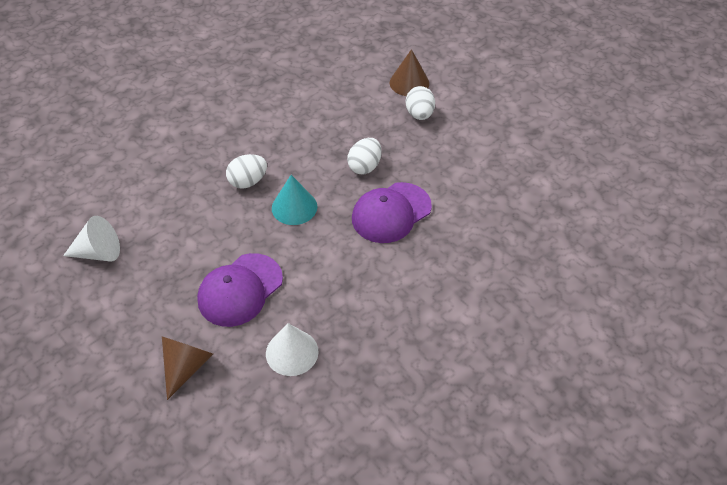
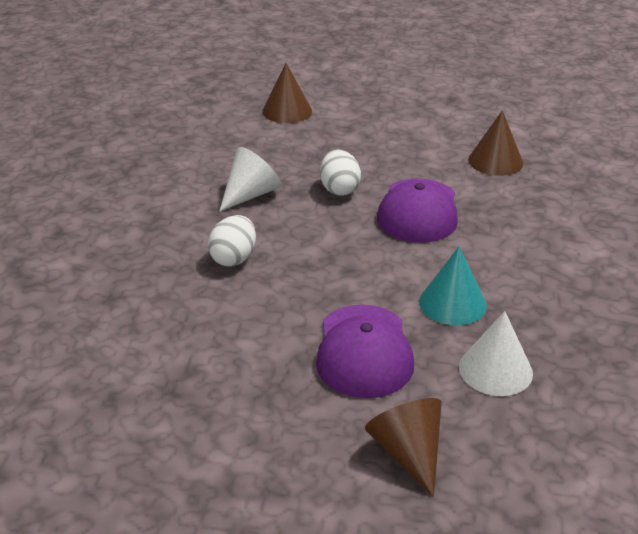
camera: 40 degrees left, 15 degrees down
white cone [63,216,120,262] -> white cone moved to [219,147,281,211]
turquoise cone [272,175,317,225] -> turquoise cone moved to [419,247,487,325]
white egg [406,86,435,120] -> none
none -> brown cone [468,110,523,176]

